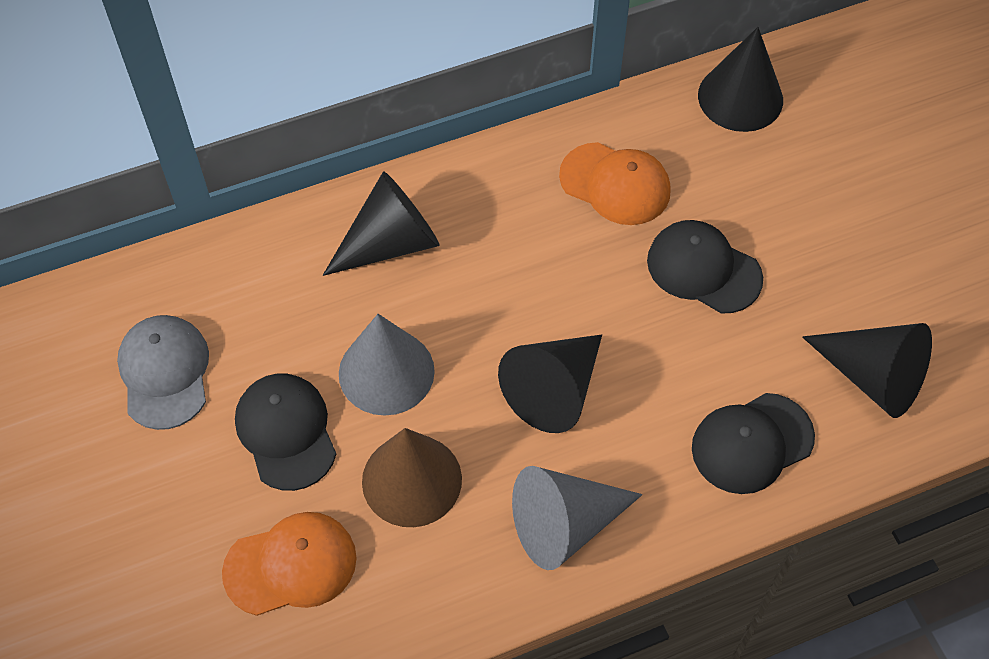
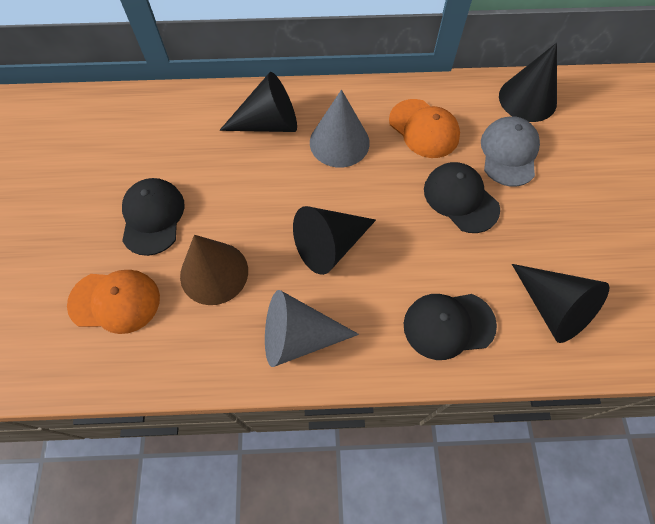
camera: 20 degrees right, 5 degrees up
grey cap [117,315,209,430] -> grey cap moved to [481,116,540,187]
grey cone [339,314,435,416] -> grey cone moved to [310,90,370,168]

